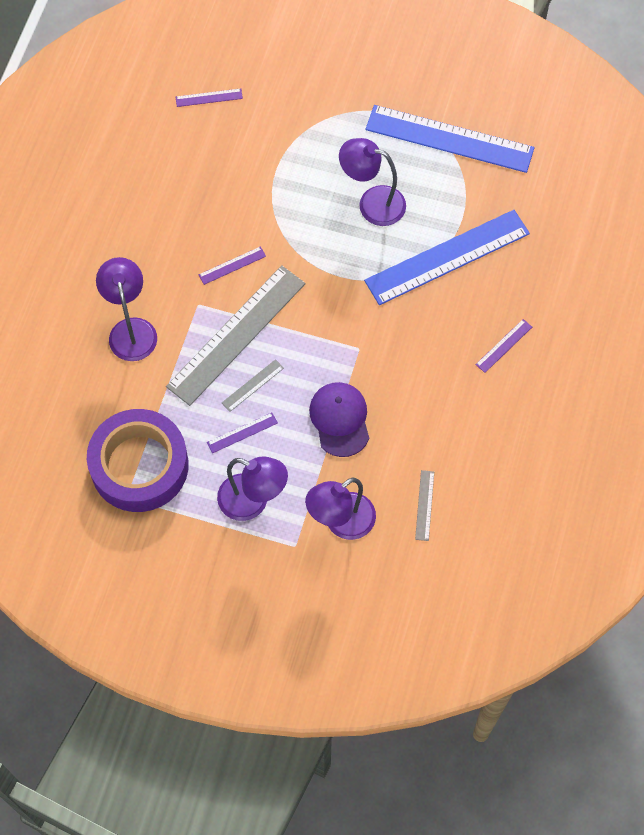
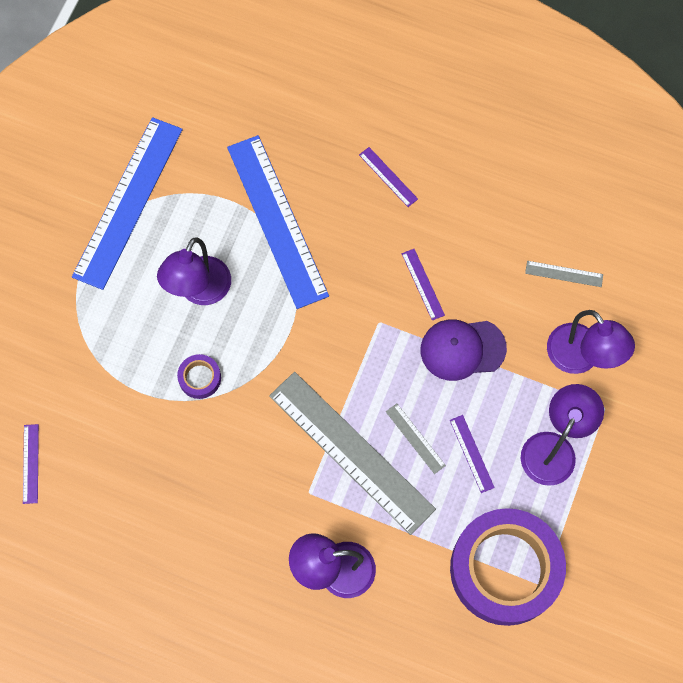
camera: 85 degrees left, 5 degrees up
purple ruler [199,246,266,285] -> purple ruler moved to [402,249,445,320]
none -> purple tape [177,354,221,399]

